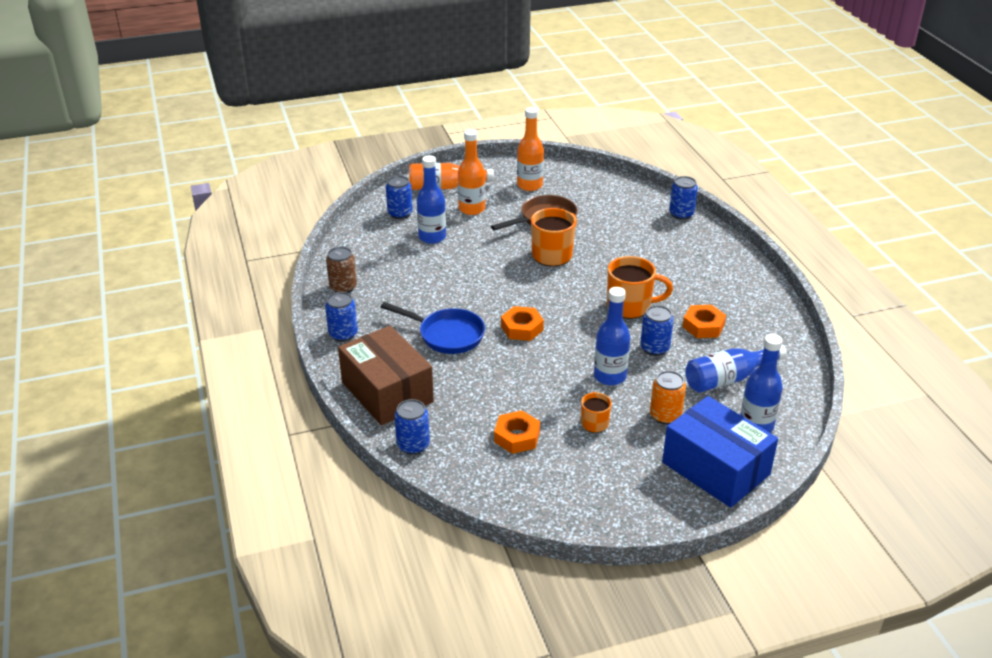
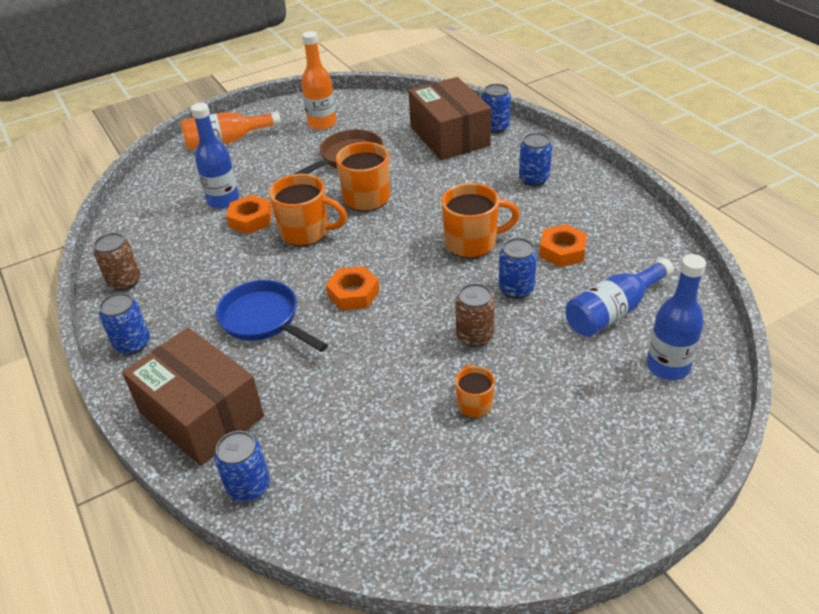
camera: 10 degrees left, 5 degrees up
blue pan [381,302,485,354] -> blue pan turned 150 degrees counterclockwise [216,280,328,352]
blue can [386,176,413,219] -> blue can moved to [519,133,552,186]
orange bottle [458,129,486,215] -> none
orange nut [494,411,540,454] -> orange nut moved to [226,195,272,234]
blue bottle [594,287,630,385] -> brown can [455,283,495,347]
orange can [650,371,686,424] -> none
blue box [662,396,778,508] -> none
none -> orange mug [269,174,347,246]
none -> brown box [409,77,491,160]

